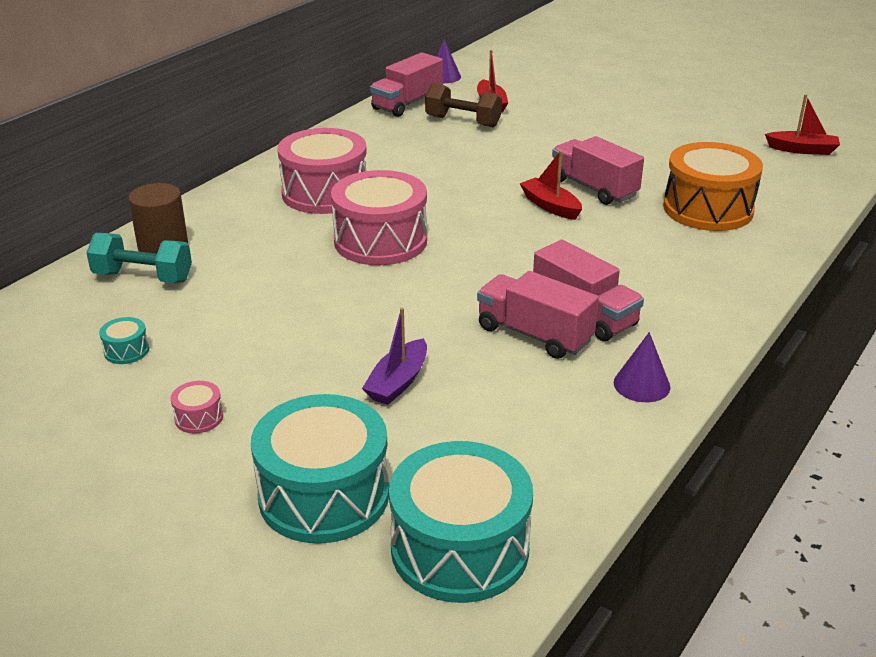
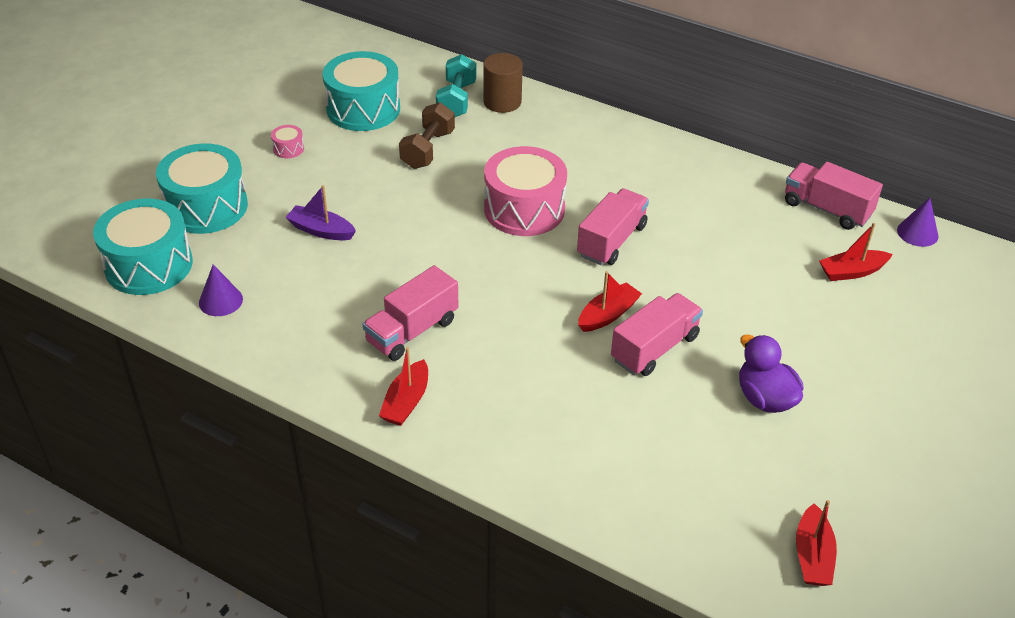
camera: 85 degrees right, 10 degrees up
turquoise drum [99,317,149,364] -> turquoise drum [323,51,400,131], size x2.48
pink drum [278,128,367,214] -> none
brown dumbbell [425,83,502,128] -> brown dumbbell moved to [399,102,455,169]
pink truck [477,271,599,359] -> pink truck moved to [577,188,649,265]
purple cone [614,332,670,402] -> purple cone moved to [199,265,243,316]
orange drum [663,142,763,231] -> none
none -> red boat [379,347,428,426]
none -> purple duck [739,334,804,413]

